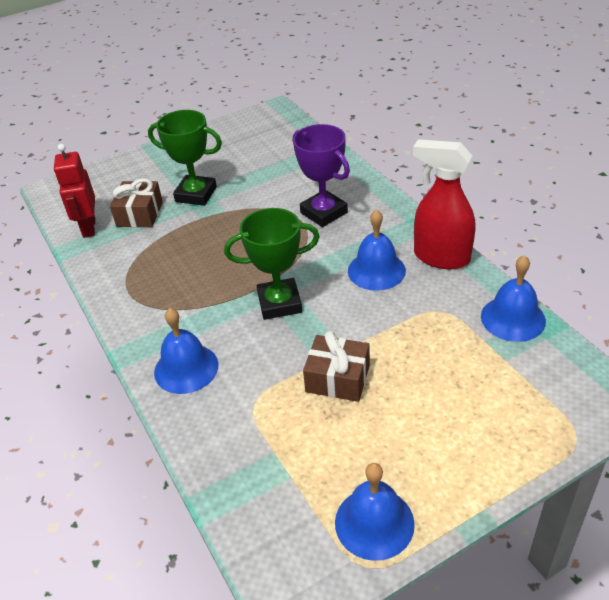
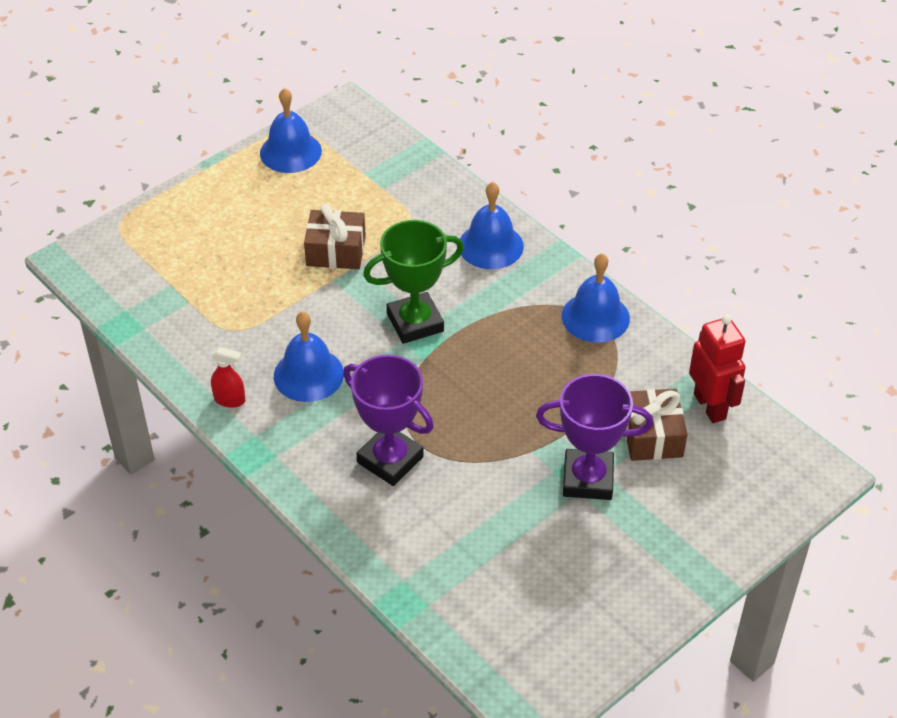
camera: 165 degrees right, 5 degrees up
green trophy [148,110,222,206] -> purple trophy [536,374,653,500]
red spray bottle [413,139,475,269] -> red spray bottle [211,347,245,408], size x0.45
blue bell [481,255,546,342] -> blue bell moved to [562,253,630,343]

